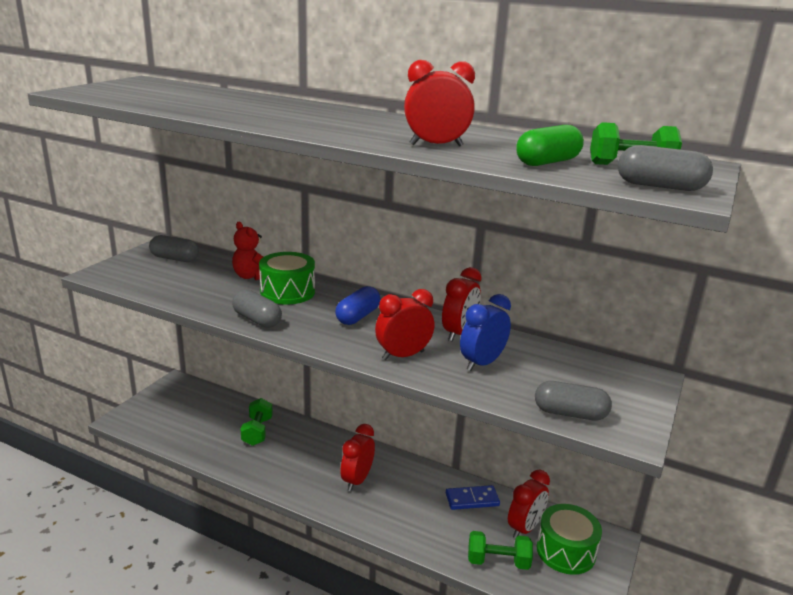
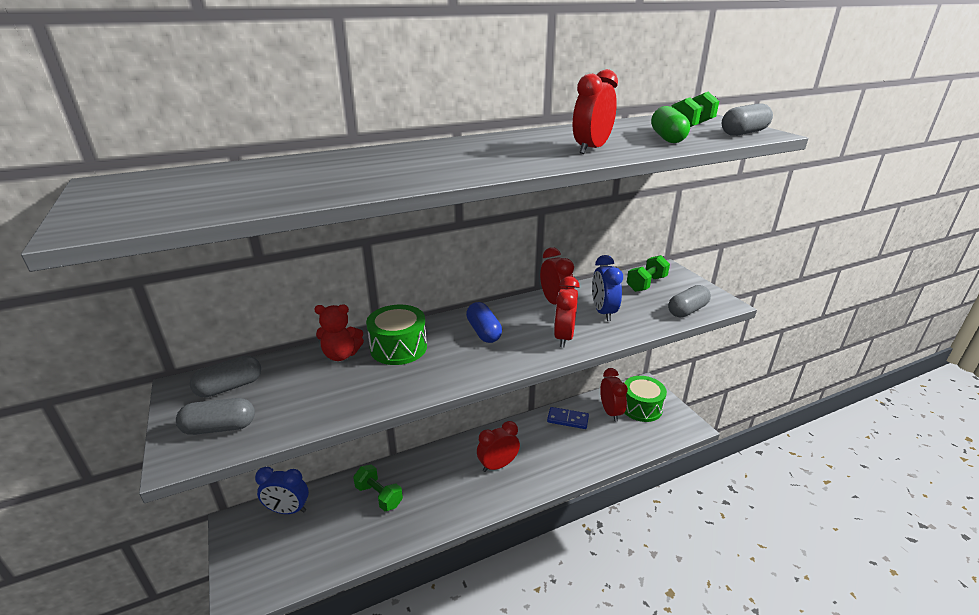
camera: 50 degrees left, 5 degrees up
grey capsule [232,289,282,328] -> grey capsule moved to [176,398,255,435]
red clock [340,424,375,491] -> red clock turned 90 degrees clockwise [477,421,520,472]
blue domino [446,485,500,510] -> blue domino turned 75 degrees clockwise [547,407,589,429]
green dumbbell [468,531,533,570] -> green dumbbell moved to [626,255,670,292]
none -> blue clock [255,467,309,514]

